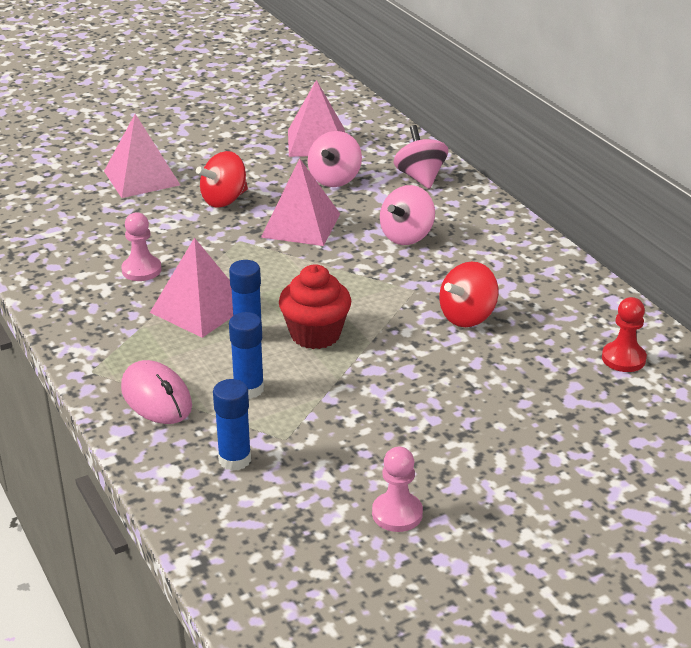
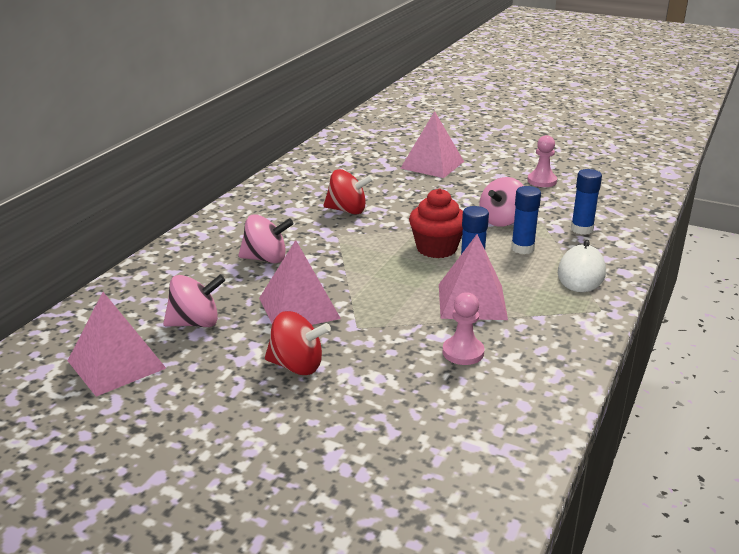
camera: 125 degrees left, 5 degrees down
pink pyramid [104,114,180,198] -> pink pyramid moved to [400,111,464,178]
pink mouse [121,360,192,424] -> white mouse [558,240,606,292]
pink spinning top [393,125,448,189] -> pink spinning top moved to [479,177,524,227]
red pawn [602,297,647,372] -> none

